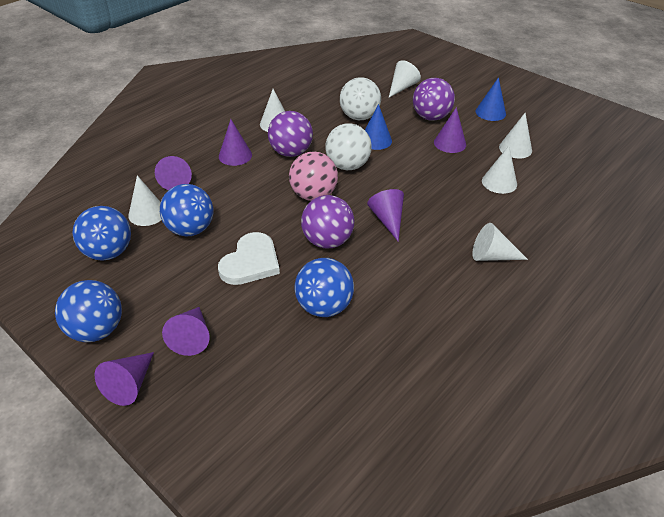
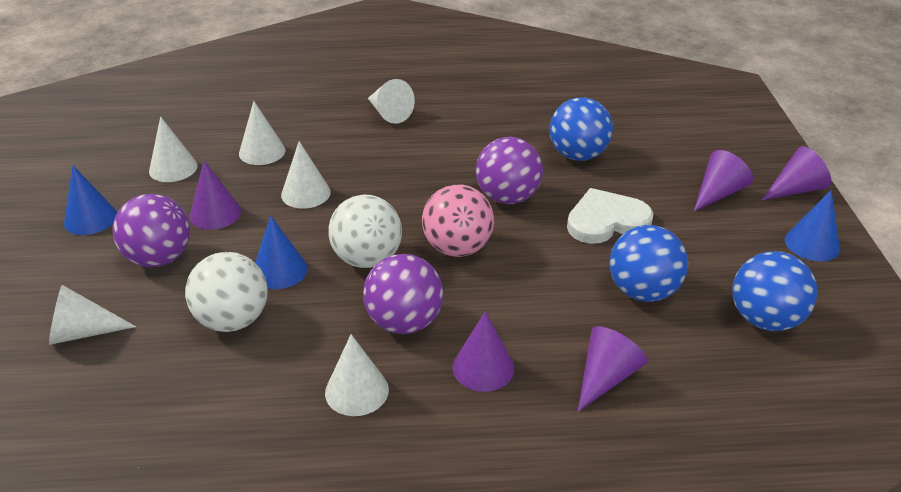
camera: 135 degrees left, 5 degrees down
blue ball [55,280,122,342] -> blue cone [785,190,840,261]
white cone [128,175,162,226] -> white cone moved to [281,141,331,209]
purple cone [367,189,404,242] -> none

